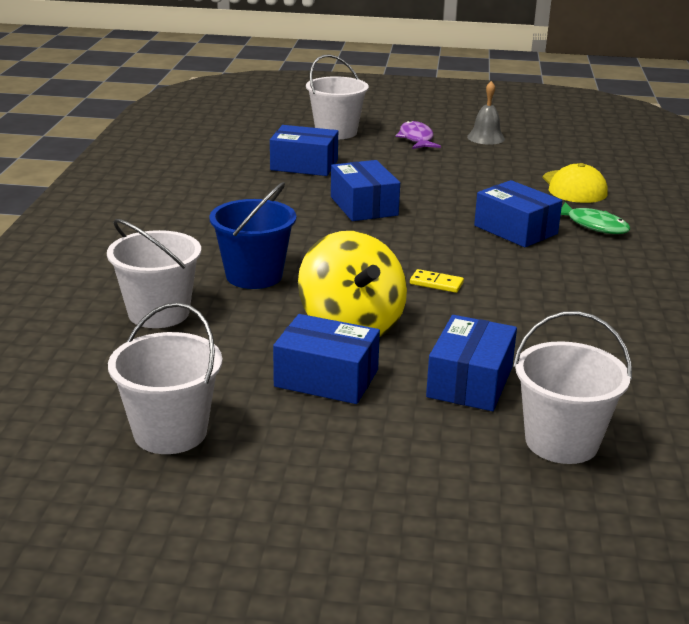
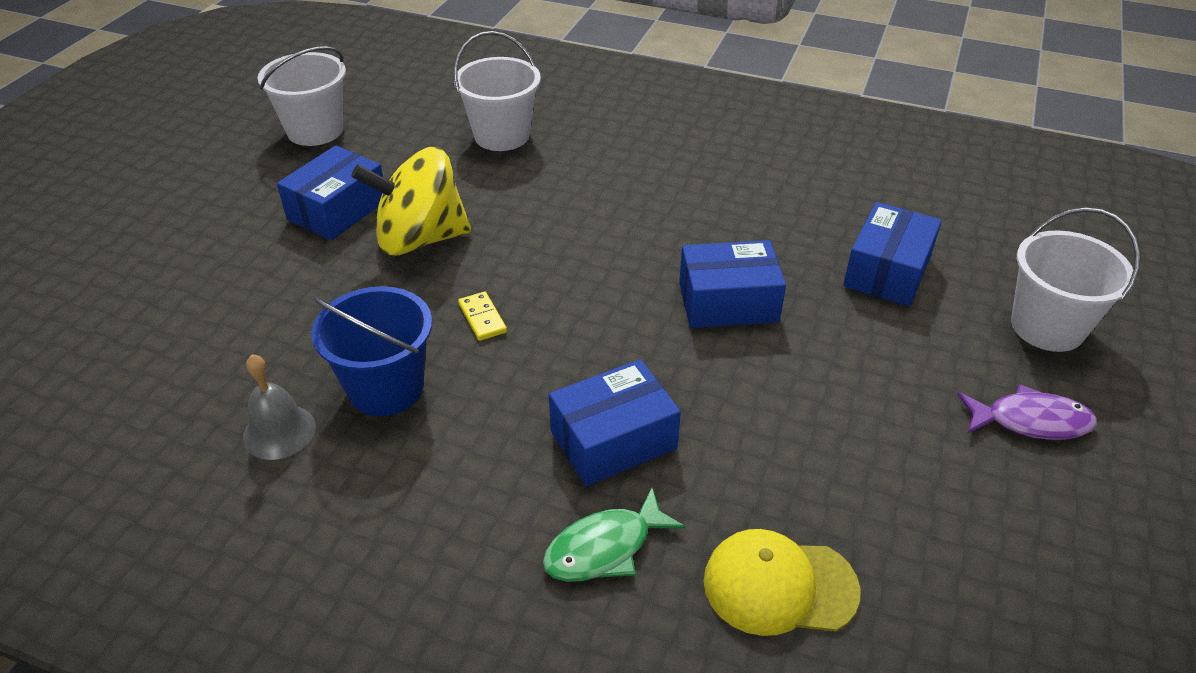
camera: 105 degrees right, 15 degrees up
blue bucket [209,182,296,289] -> blue bucket moved to [311,286,432,416]
yellow domino [410,269,464,293] -> yellow domino turned 60 degrees counterclockwise [458,292,507,341]
blue box [426,315,517,411] -> none
grey bell [467,81,505,145] -> grey bell moved to [243,354,316,460]
white bucket [513,311,632,464] -> none

